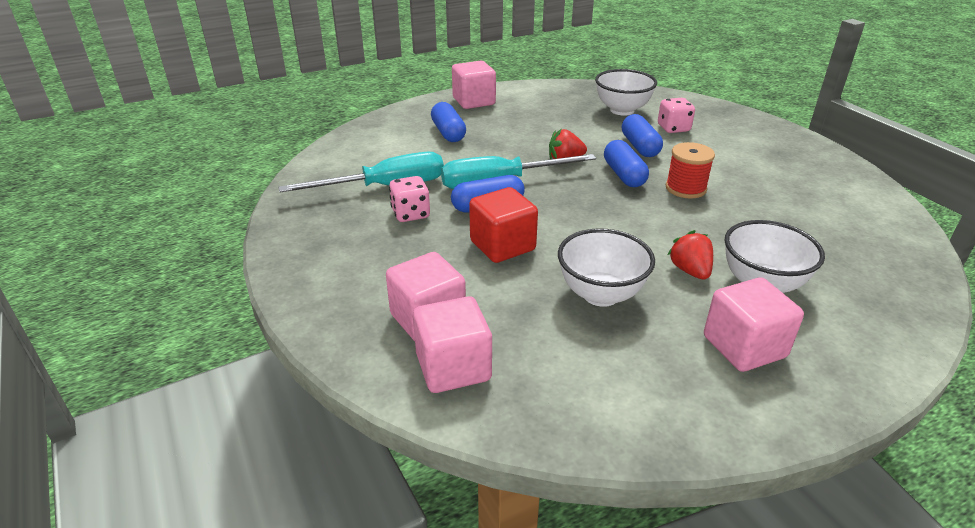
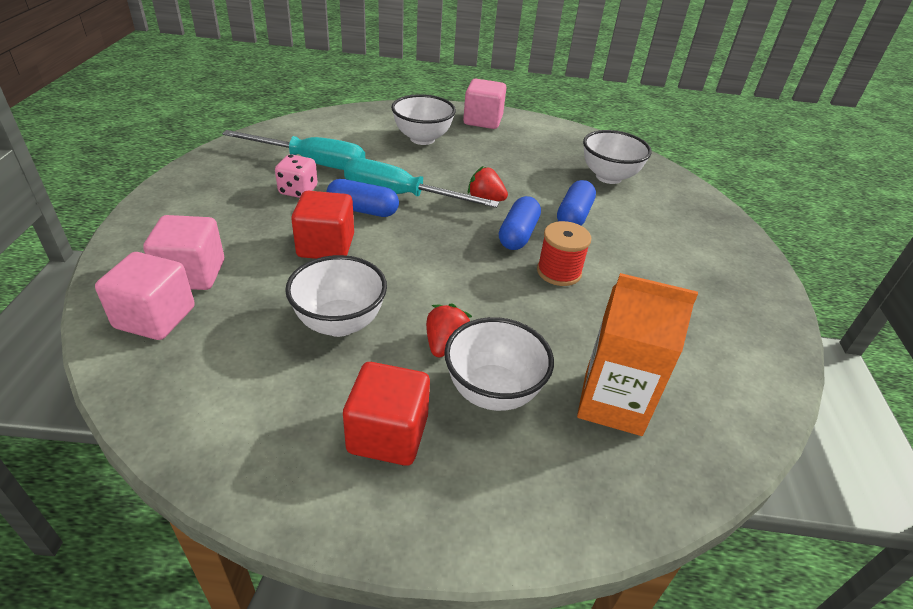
camera: 30 degrees right, 5 degrees up
blue capsule [431,102,466,142] -> white bowl [391,94,456,145]
pink dice [658,98,695,133] -> none
pink cube [704,278,804,372] -> red cube [343,362,430,466]
none -> orange carton [577,273,698,436]

